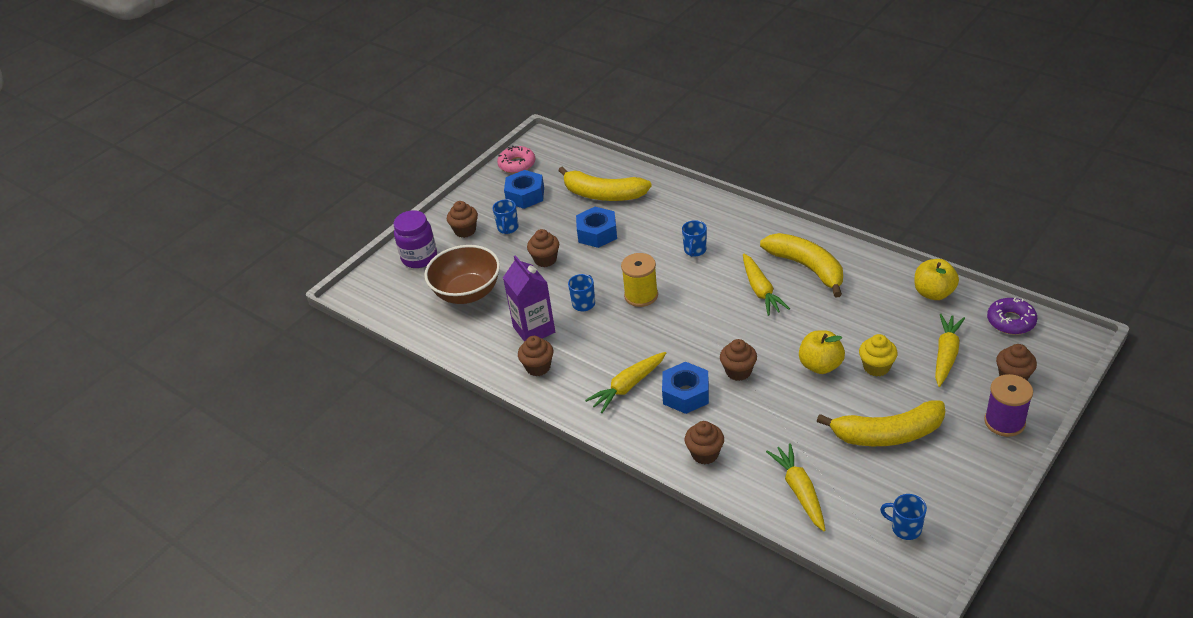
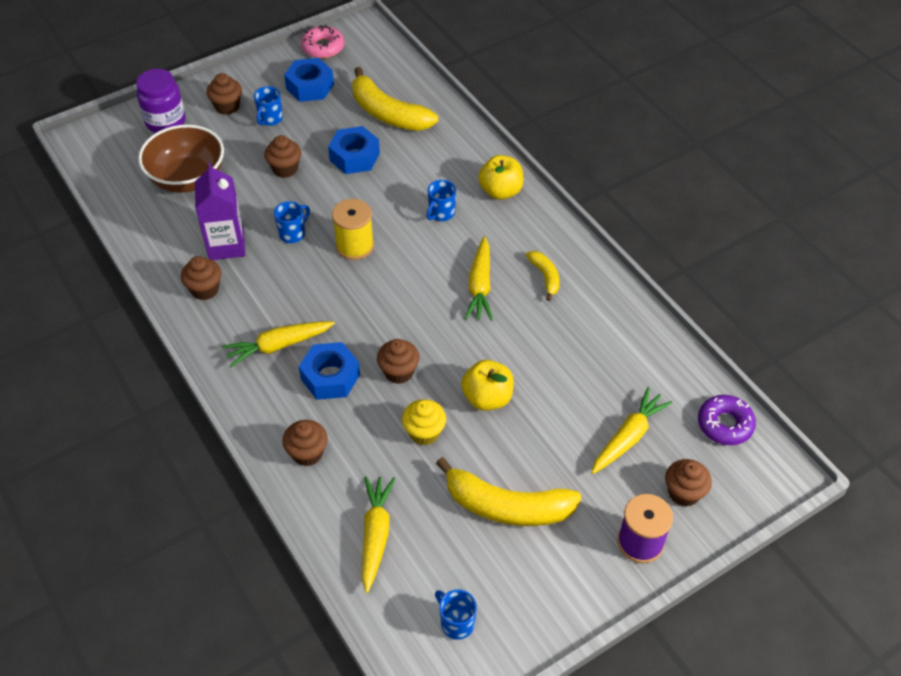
camera: 15 degrees right, 10 degrees up
yellow banana [760,233,843,298] -> yellow banana [526,251,560,301], size x0.50
yellow cupcake [859,334,898,377] -> yellow cupcake moved to [402,399,446,445]
yellow apple [914,259,959,300] -> yellow apple moved to [478,155,524,200]

